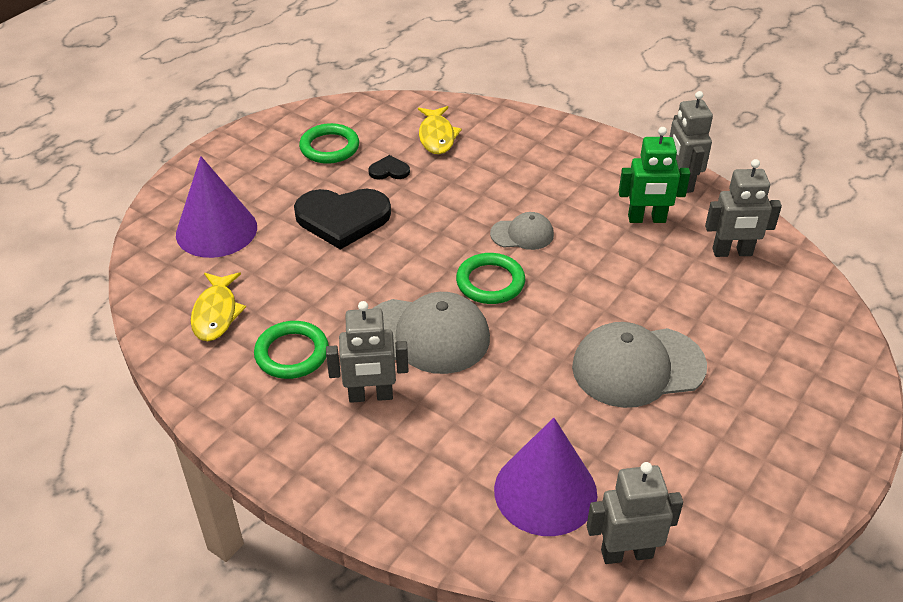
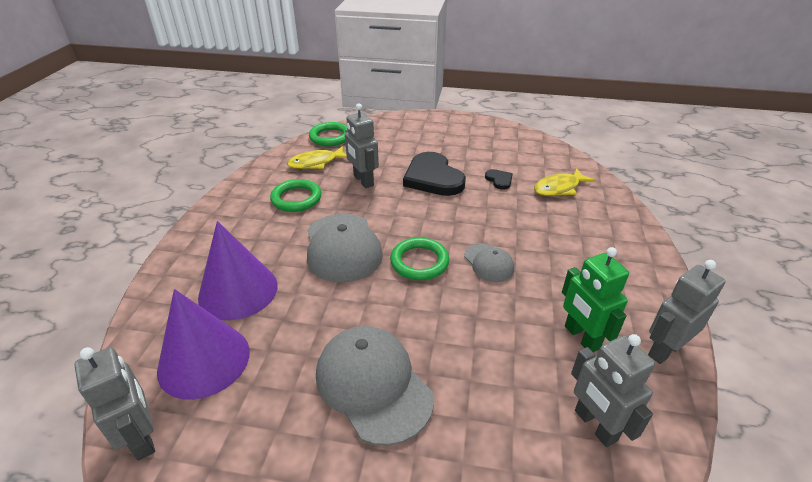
camera: 65 degrees right, 5 degrees down
purple cone [176,156,257,258] -> purple cone moved to [198,221,278,320]
green ring [299,123,359,164] -> green ring moved to [309,122,347,146]
grey robot [326,301,408,403] -> grey robot moved to [345,104,379,188]

